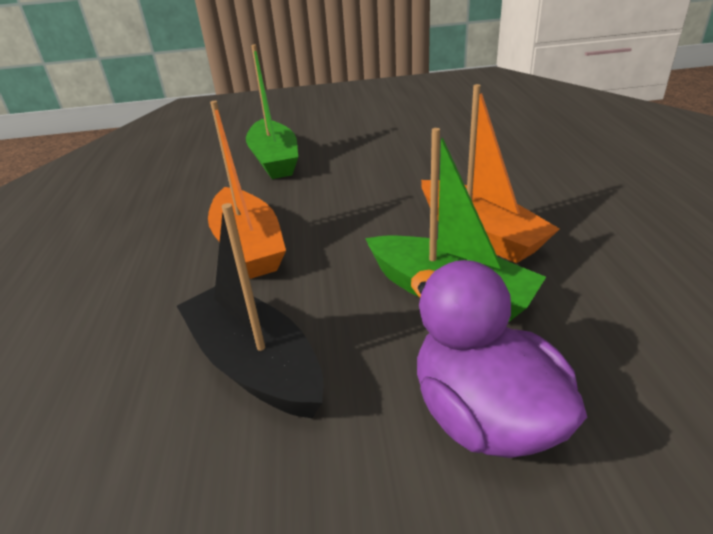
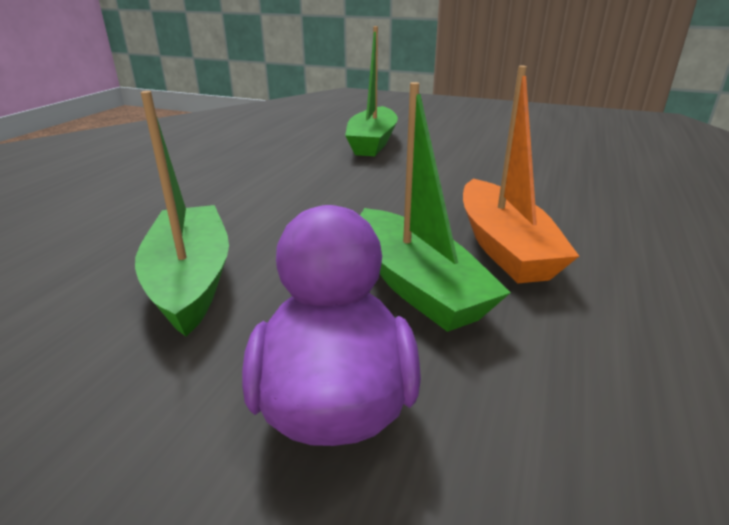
camera: 25 degrees right, 5 degrees down
black boat [177,203,324,418] -> green boat [135,91,229,337]
orange boat [208,101,286,279] -> none

